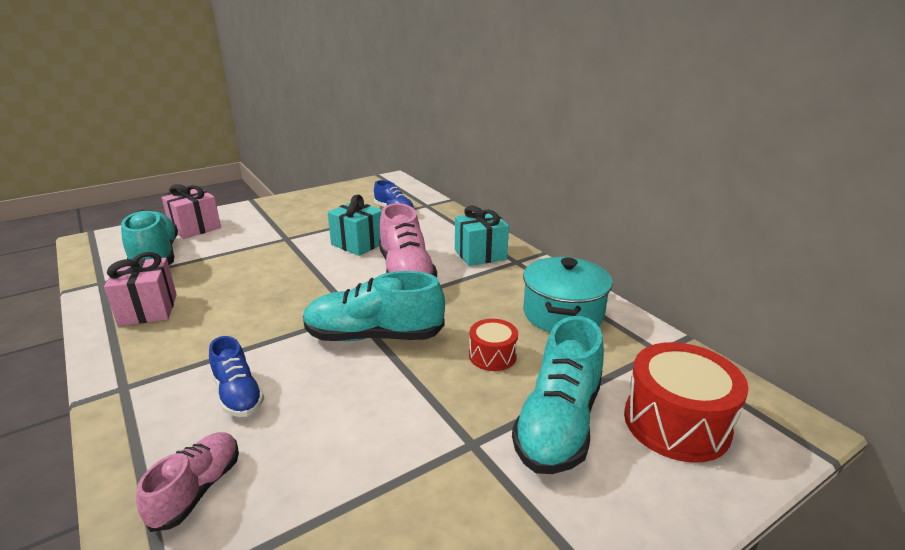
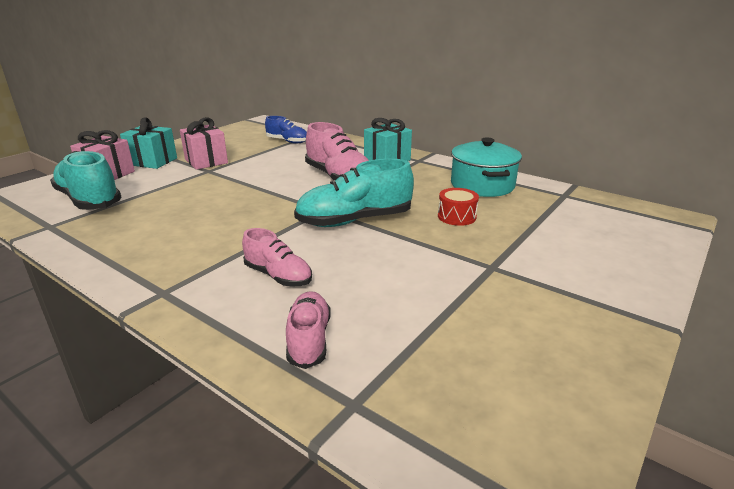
camera: 20 degrees left, 0 degrees up
pink gift [104,252,177,326] -> pink gift moved to [180,117,228,170]
blue shoe [209,336,264,417] -> pink shoe [242,228,312,286]
turquoise gift [328,194,382,256] -> turquoise gift moved to [120,117,177,169]
turquoise shoe [512,316,604,474] -> none
red drum [624,342,749,463] -> none

